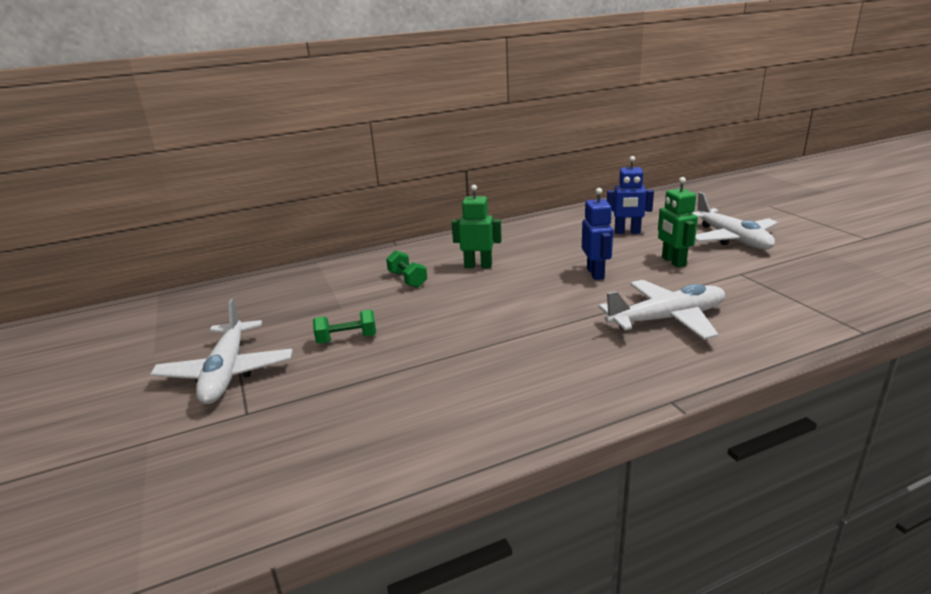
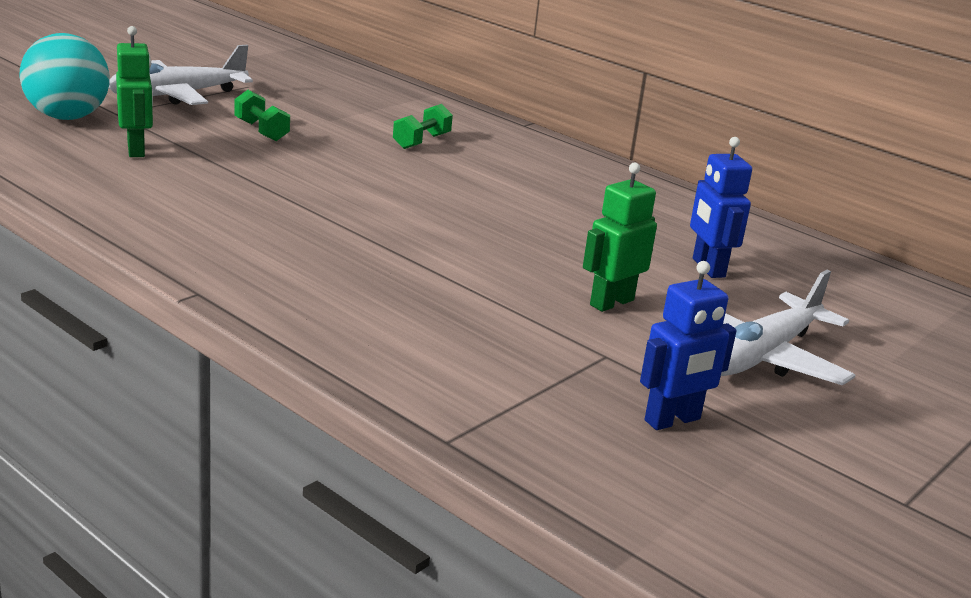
camera: 60 degrees right, 0 degrees up
green robot [452,185,502,268] -> green robot moved to [116,26,153,157]
blue robot [582,188,613,280] -> blue robot moved to [640,261,737,430]
white plane [598,280,725,340] -> none
none -> turquoise ball [19,33,109,120]

